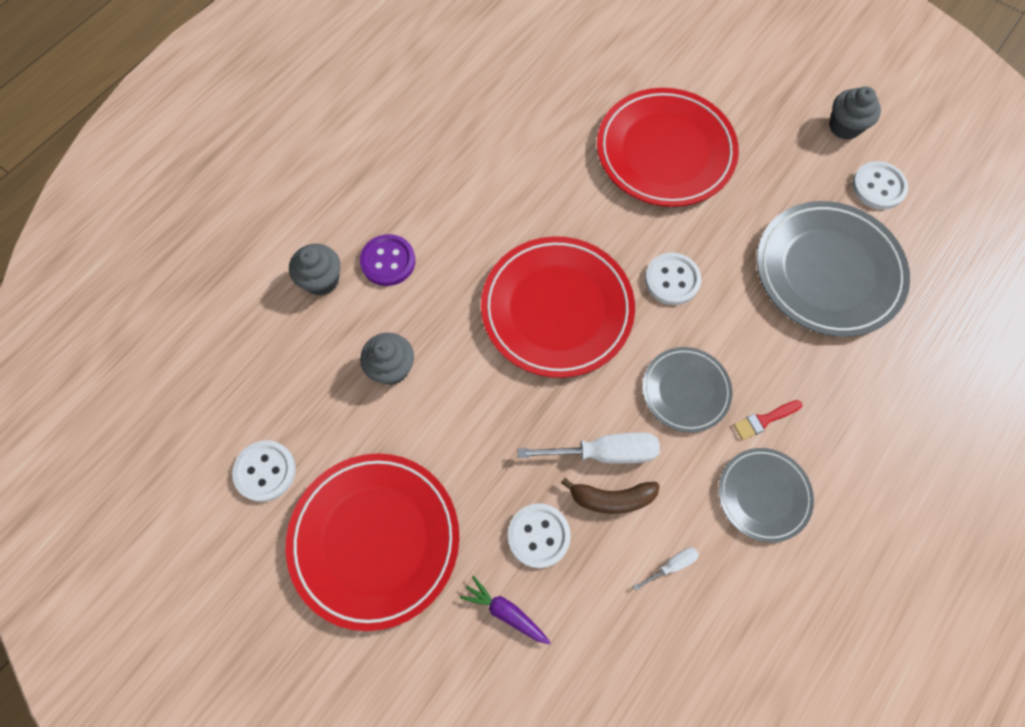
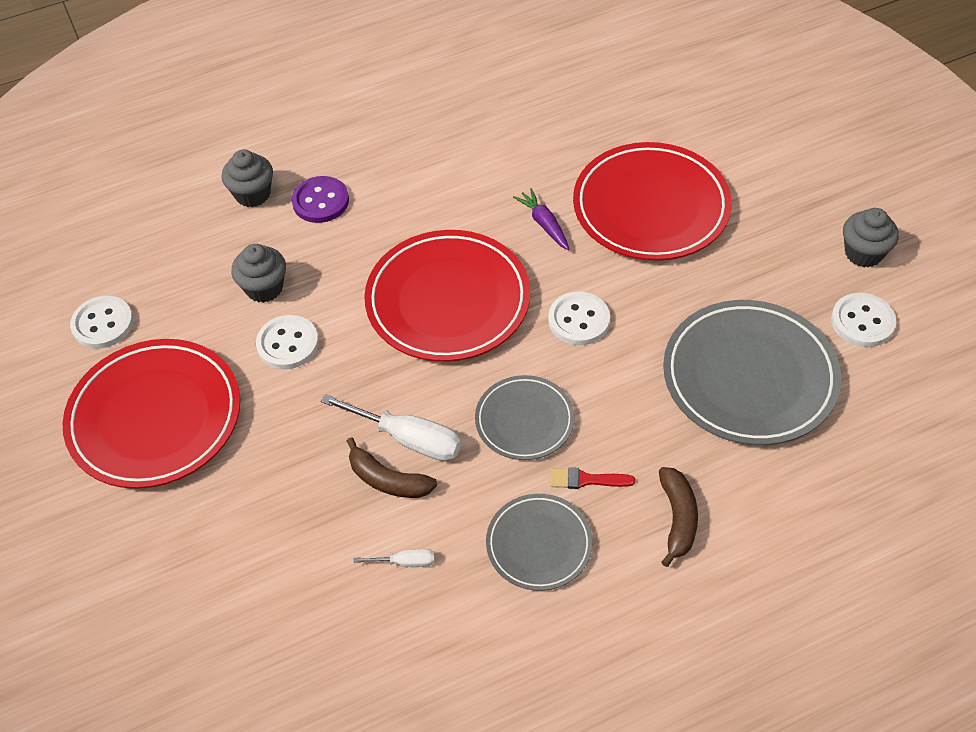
camera: 30 degrees right, 15 degrees down
purple carrot [460,576,551,645] -> purple carrot moved to [513,188,569,250]
white button [508,503,571,568] -> white button moved to [256,315,319,369]
none -> brown banana [659,467,698,567]

